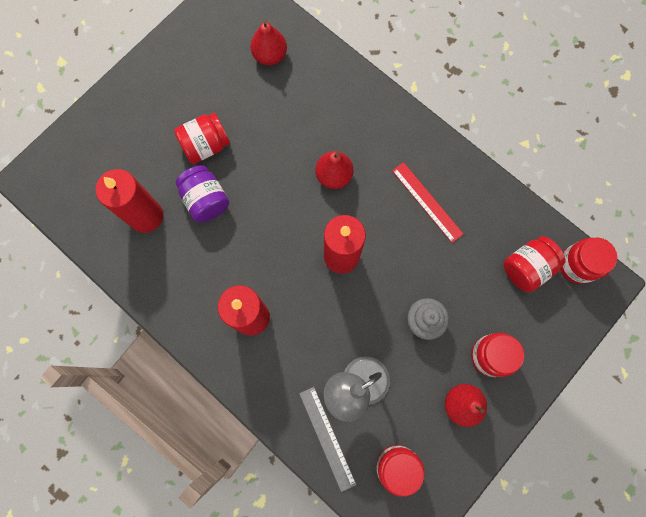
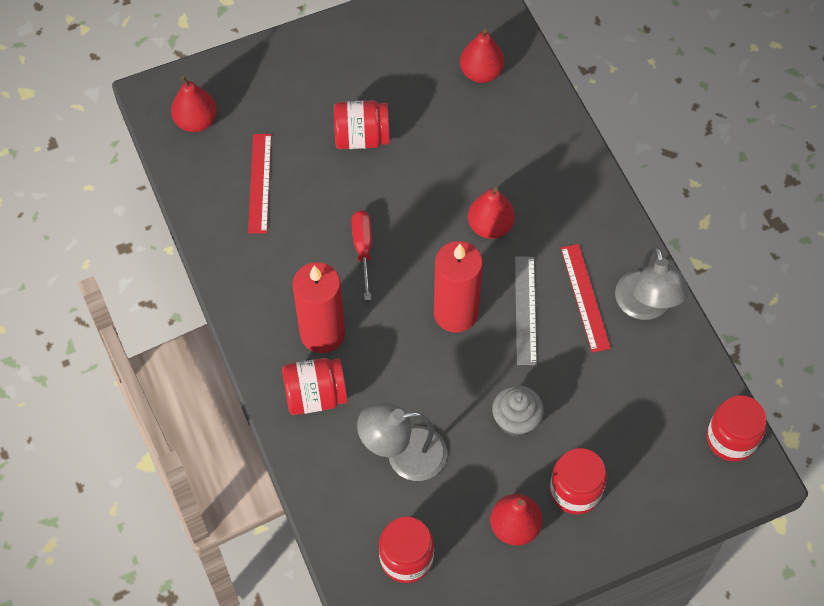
camera: 25 degrees right, 15 degrees down
red candle [95,169,163,233] -> red ruler [248,134,271,233]
purple jar [176,165,229,222] -> none
grey ruler [299,387,356,492] -> grey ruler moved to [515,256,537,365]
red jar [504,236,566,292] -> red jar moved to [282,358,347,415]
none -> red pear [171,76,217,132]
none -> red screwdriver [352,210,372,300]
none -> grey lamp [615,246,689,320]

